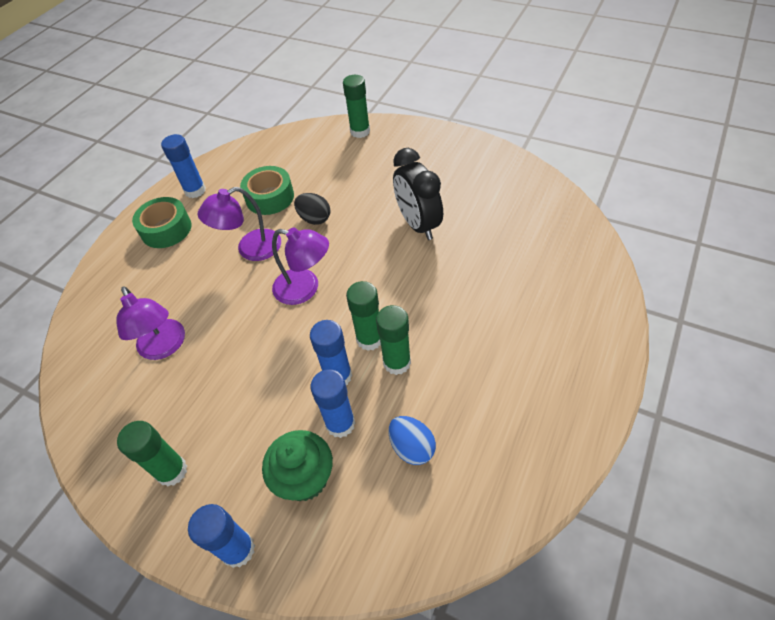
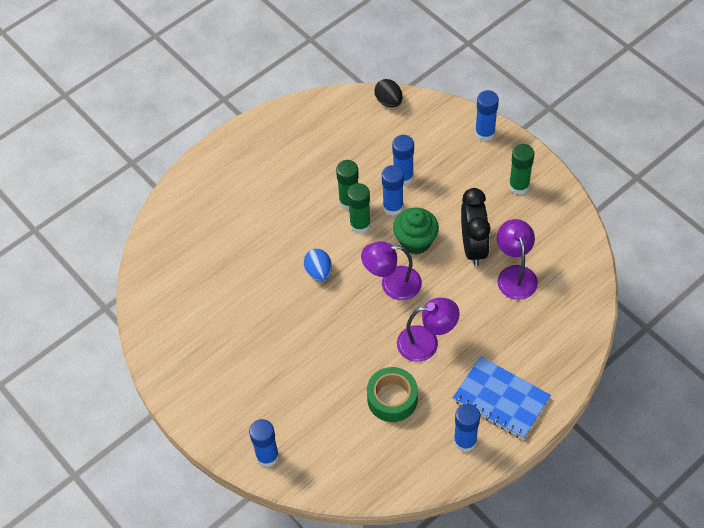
camera: 160 degrees left, 5 degrees up
green tape [132,197,192,248] -> blue notebook [453,356,551,439]
green cupcake [262,430,333,501] -> green cupcake moved to [393,207,439,254]
purple lamp [272,227,329,305] -> purple lamp turned 45 degrees counterclockwise [361,241,422,300]
black egg [294,193,331,225] -> black egg moved to [374,79,403,107]
green glue stick [343,75,370,138] -> blue glue stick [249,419,279,467]
blue egg [389,416,436,465] -> blue egg moved to [304,249,332,282]
black clock [393,148,443,240] -> black clock moved to [461,188,491,266]

